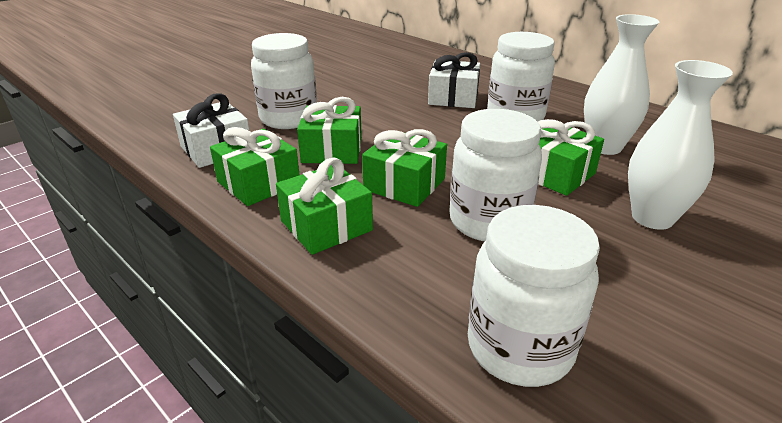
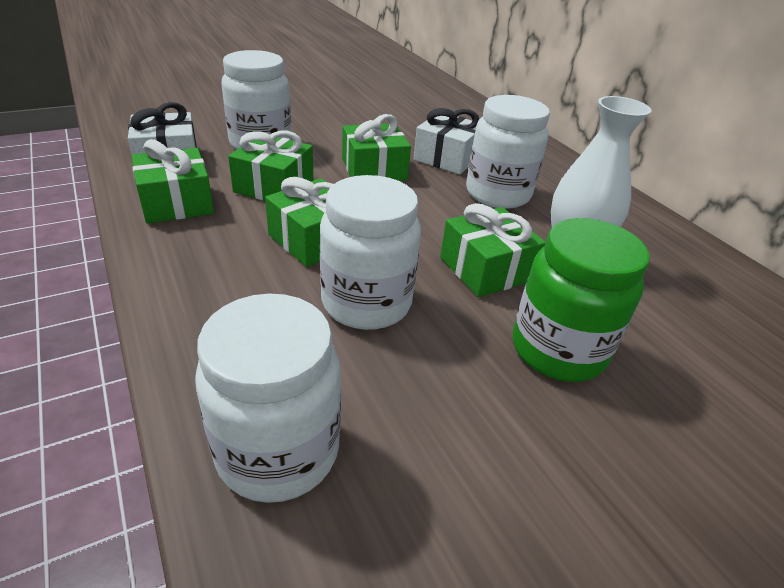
camera: 15 degrees right, 5 degrees up
green gift [276,158,373,255] -> green gift moved to [342,114,411,181]
white vase [628,60,733,230] -> green jar [513,218,650,382]

